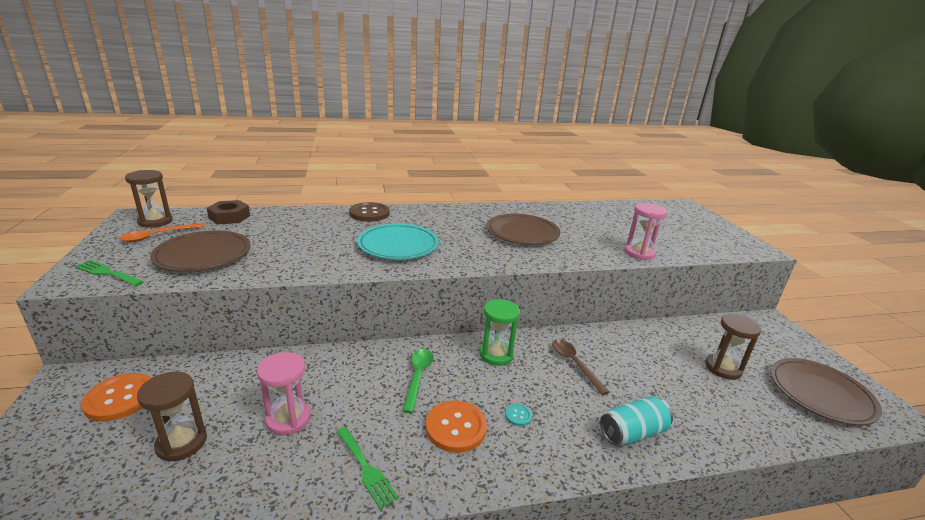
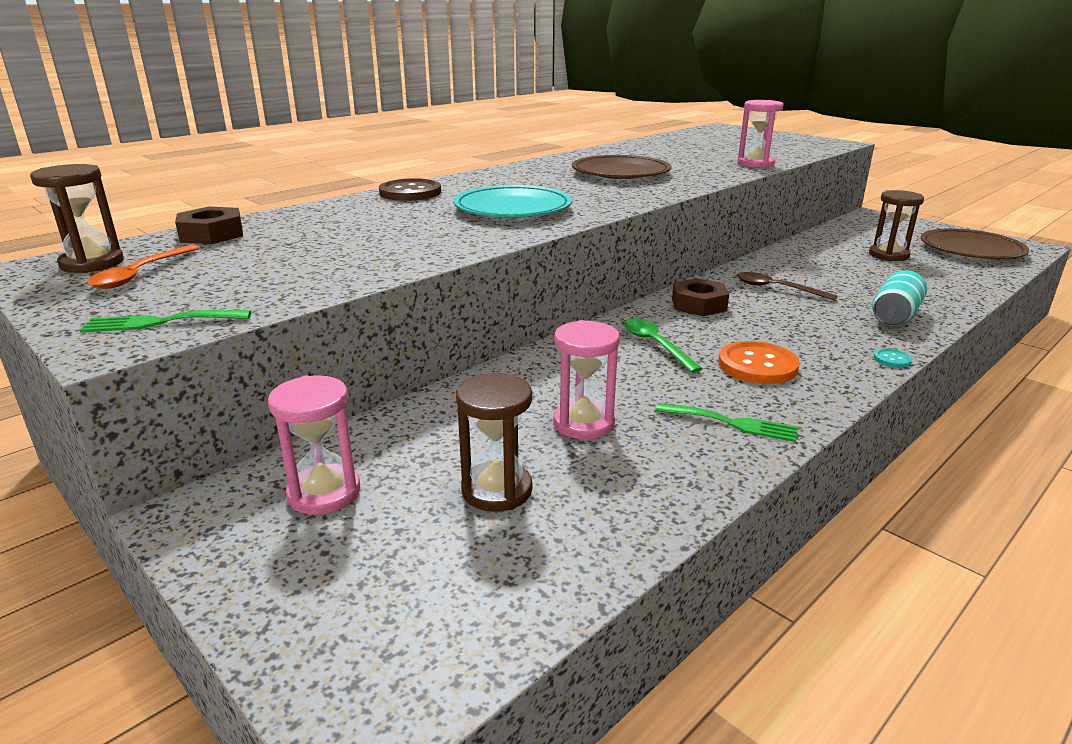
camera: 30 degrees left, 0 degrees up
orange button [81,373,151,422] -> pink hourglass [268,375,360,515]
brown plate [150,230,251,272] -> none
green hourglass [479,299,520,366] -> brown nut [672,278,729,316]
turquoise button [505,404,532,426] -> turquoise button moved to [874,348,912,368]

